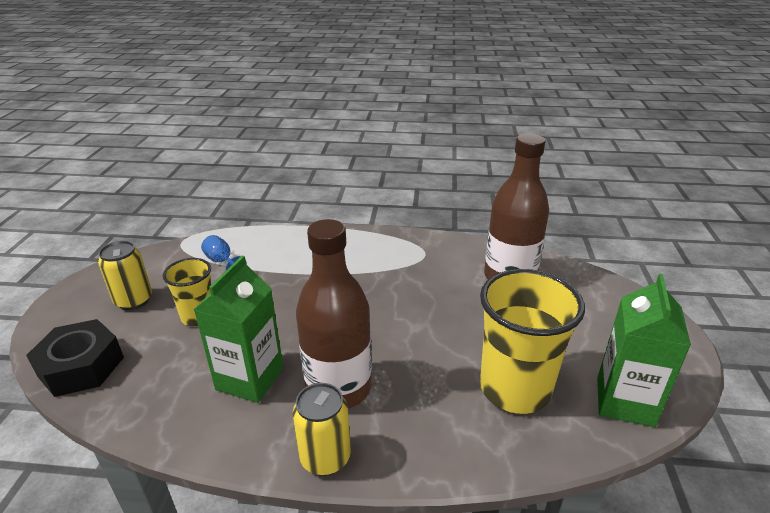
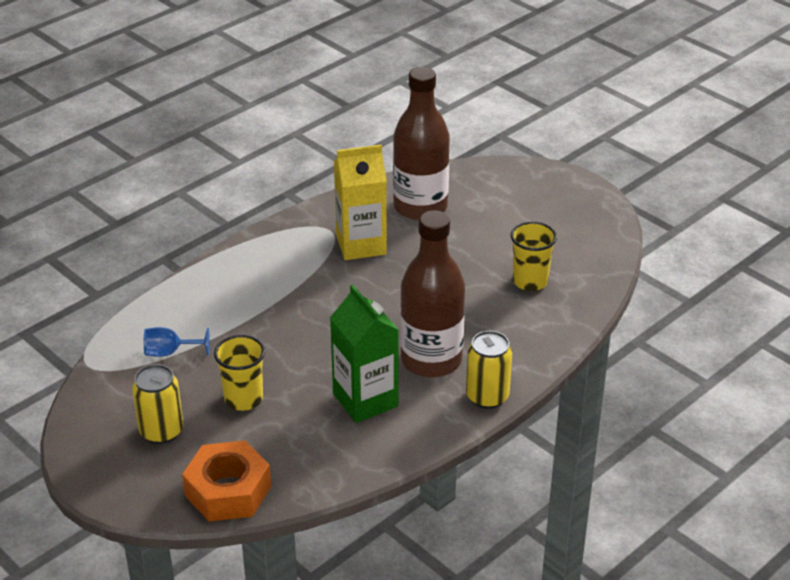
camera: 50 degrees left, 5 degrees up
black nut [26,319,124,397] -> orange nut [182,440,271,522]
yellow cup [480,269,585,414] -> yellow cup [511,222,557,291], size x0.57
green carton [597,274,691,427] -> none
none -> yellow carton [334,145,387,260]

